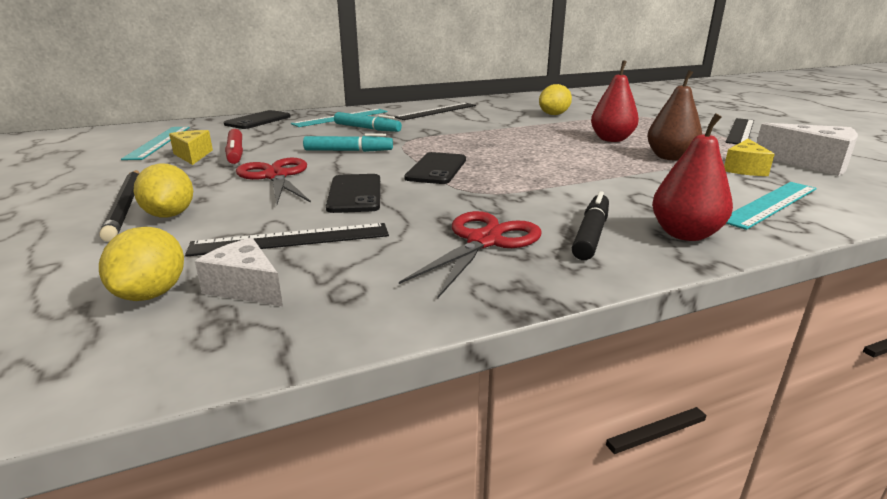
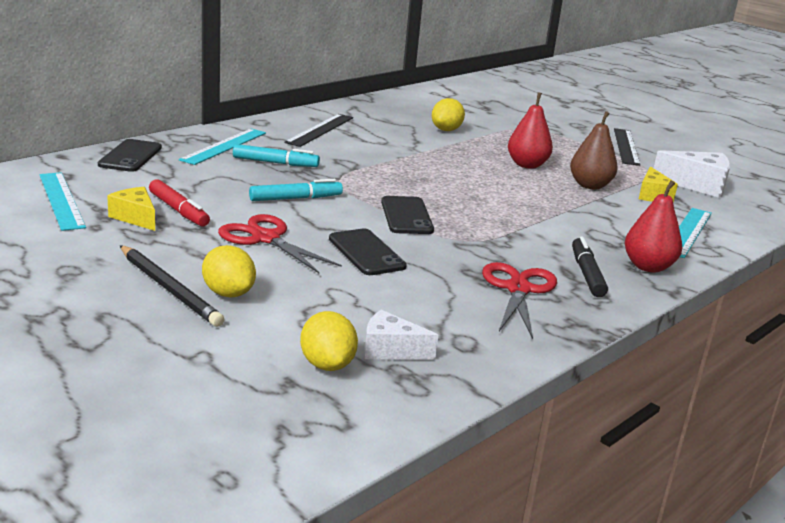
camera: 25 degrees left, 0 degrees up
black ruler [185,223,389,257] -> none

